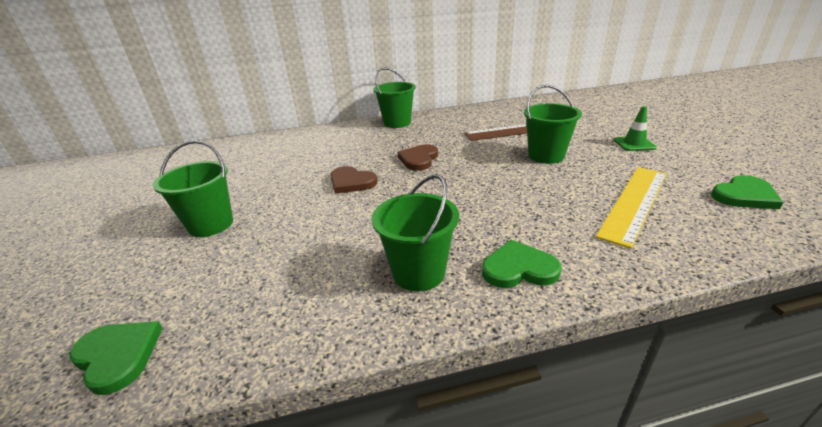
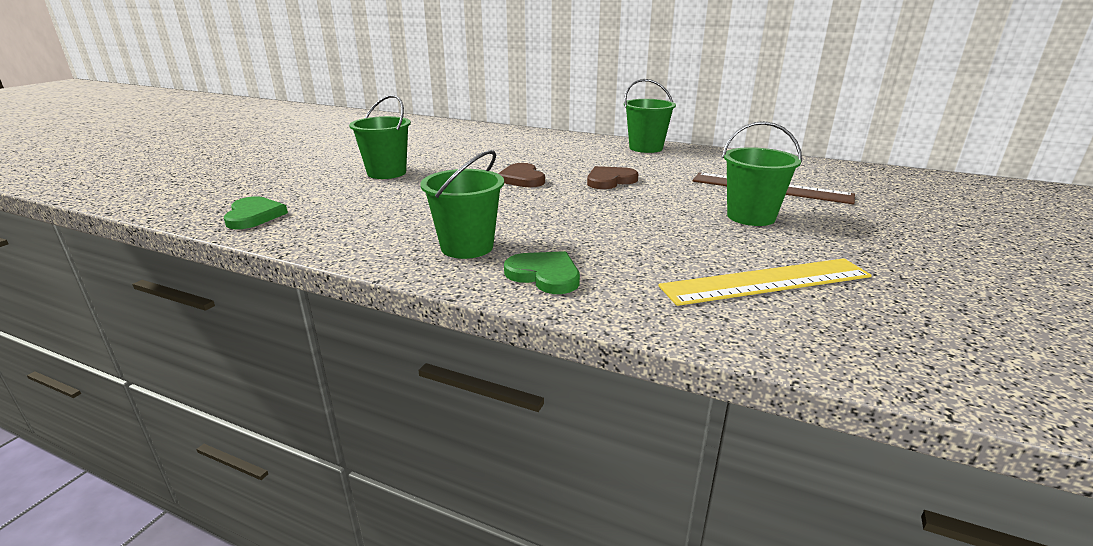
camera: 35 degrees right, 5 degrees down
green traffic cone [614,106,657,151] -> none
green heart [711,175,784,209] -> none

